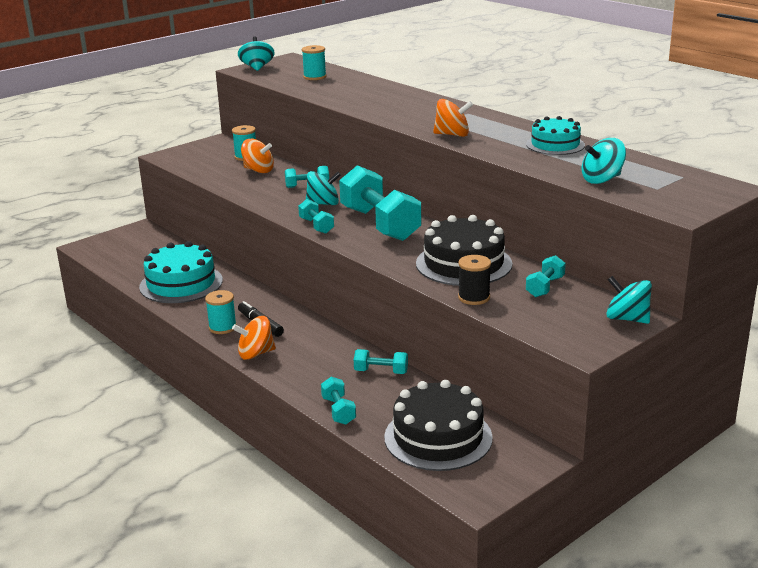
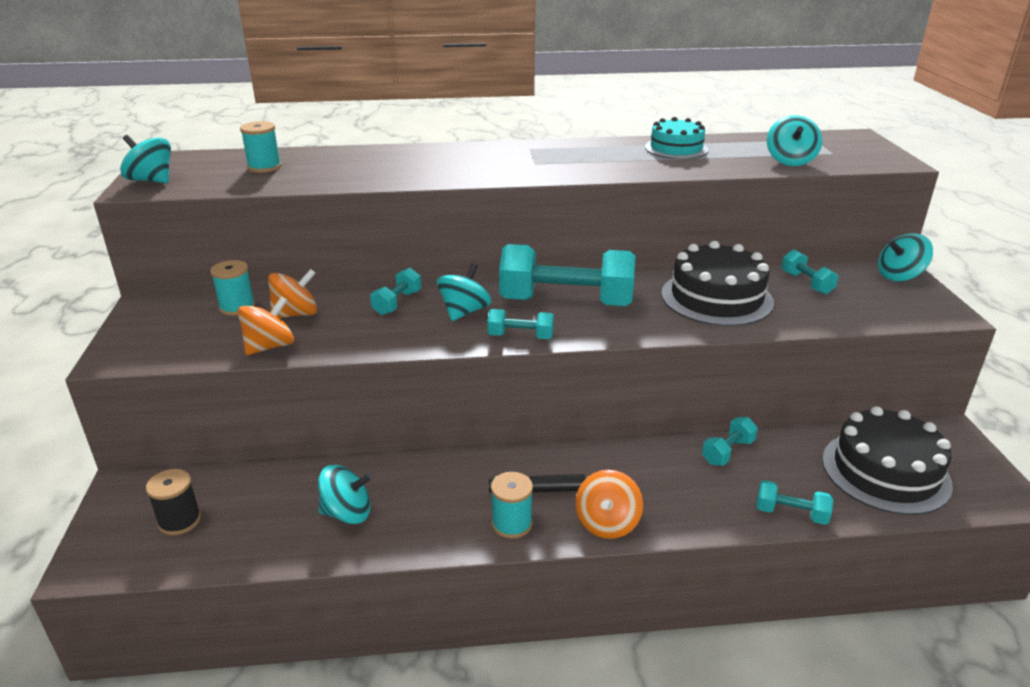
camera: 55 degrees left, 5 degrees up
turquoise cake [139,241,223,303] -> turquoise spinning top [318,465,372,524]
orange spinning top [433,99,473,137] -> orange spinning top moved to [237,296,294,355]
black spool [458,255,491,305] -> black spool moved to [146,469,201,535]

